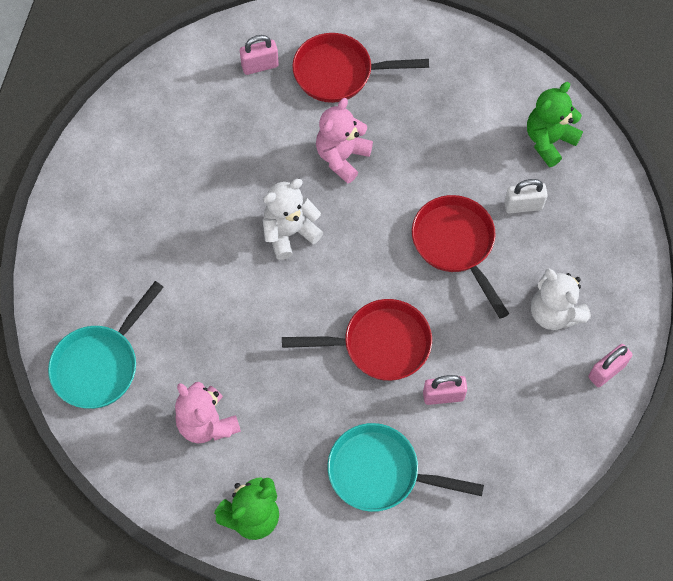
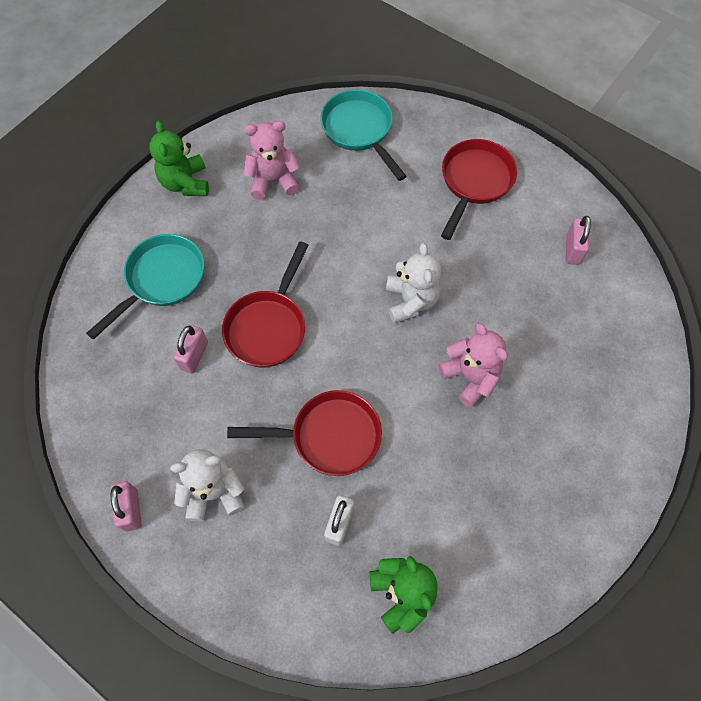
camera: 115 degrees right, 0 degrees up
pink padlock [240,35,279,75] -> pink padlock moved to [566,216,591,265]
red pan [292,33,429,103] -> red pan moved to [441,139,517,240]

